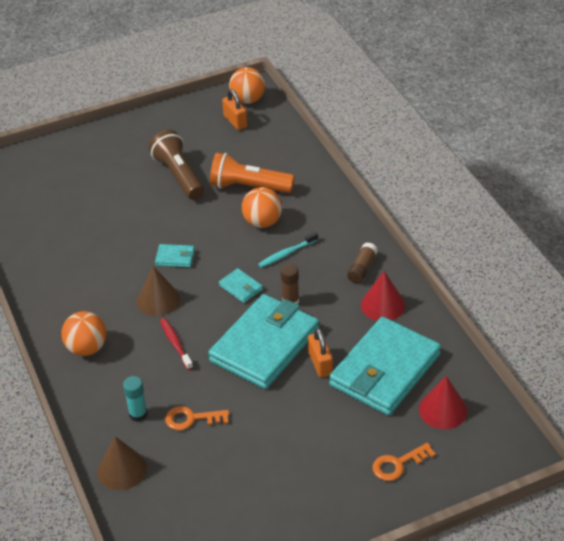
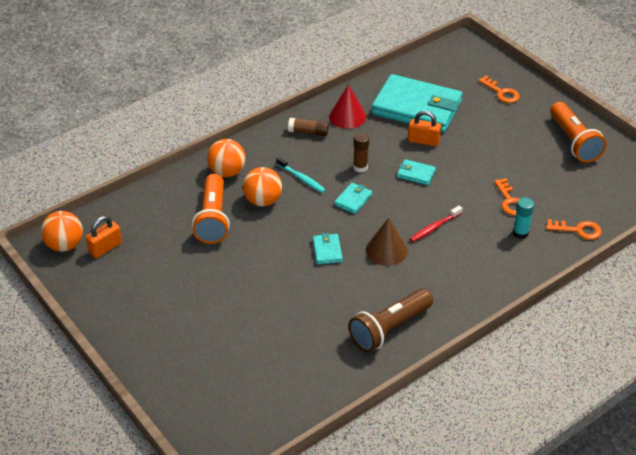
camera: 105 degrees left, 0 degrees up
orange ball [61,311,107,356] -> orange ball moved to [207,139,246,177]
brown cone [97,436,147,490] -> orange key [546,219,602,240]
brown flashlight [149,130,204,200] -> brown flashlight moved to [348,289,433,352]
turquoise wallet [208,294,319,389] -> turquoise wallet [397,159,436,185], size x0.40
orange padlock [308,328,333,378] -> orange padlock turned 45 degrees clockwise [408,111,441,146]
red cone [419,376,467,429] -> none
none -> orange flashlight [550,102,606,163]

